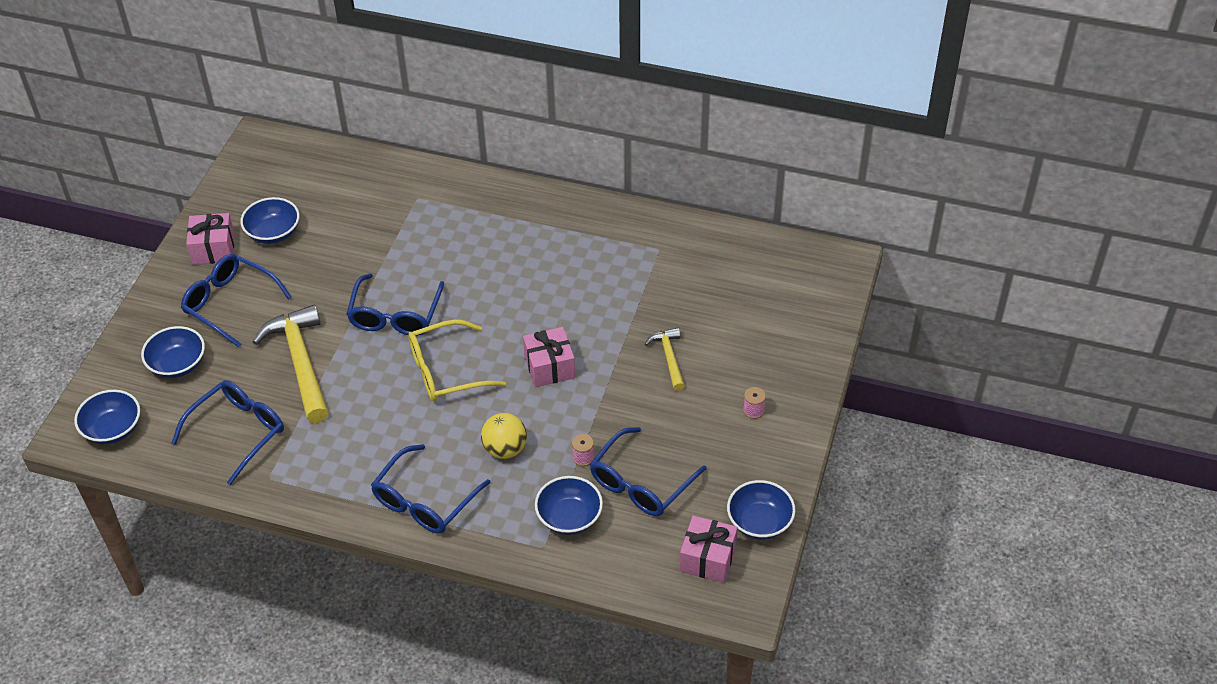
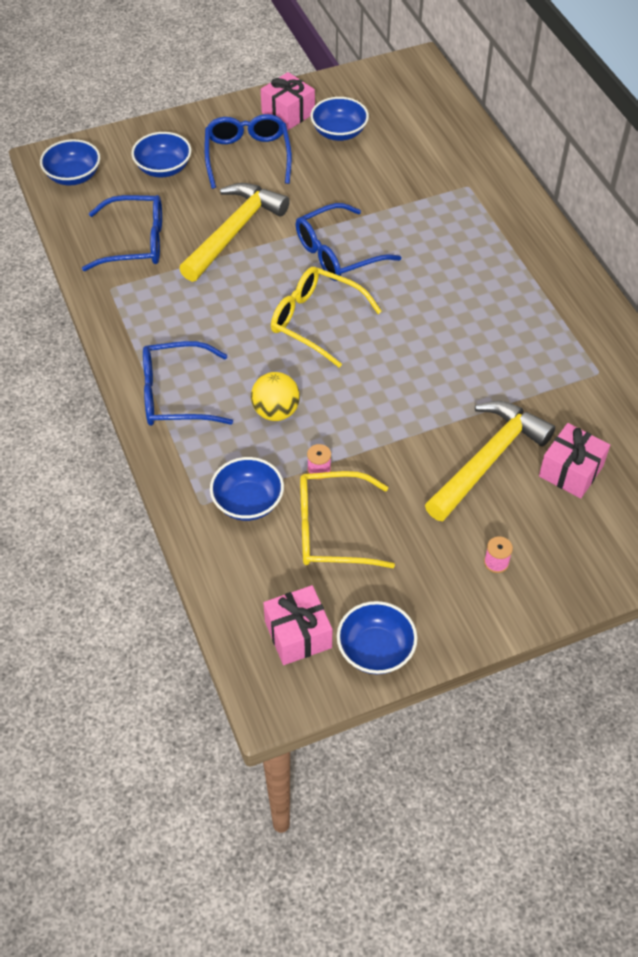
camera: 50 degrees right, 5 degrees up
pink gift [523,327,575,387] -> pink gift moved to [539,423,610,498]
blue glasses [590,427,706,516] -> yellow glasses [300,471,395,568]
yellow hammer [645,328,685,391] -> yellow hammer [425,401,555,521], size x1.88

